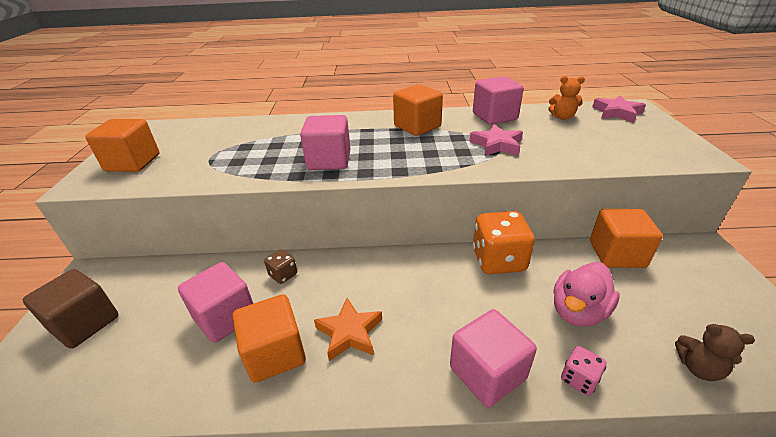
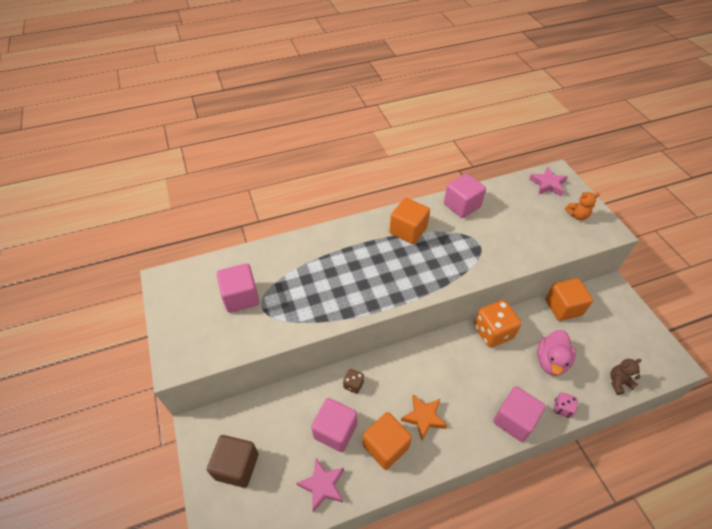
camera: 20 degrees left, 15 degrees up
orange cube [85,119,159,172] -> none
pink cube [300,115,350,170] -> pink cube moved to [217,263,260,313]
pink star [470,124,523,156] -> pink star moved to [296,459,344,512]
orange teddy bear [548,76,585,120] -> orange teddy bear moved to [565,192,600,220]
brown teddy bear [675,324,755,381] -> brown teddy bear turned 150 degrees clockwise [610,359,642,395]

